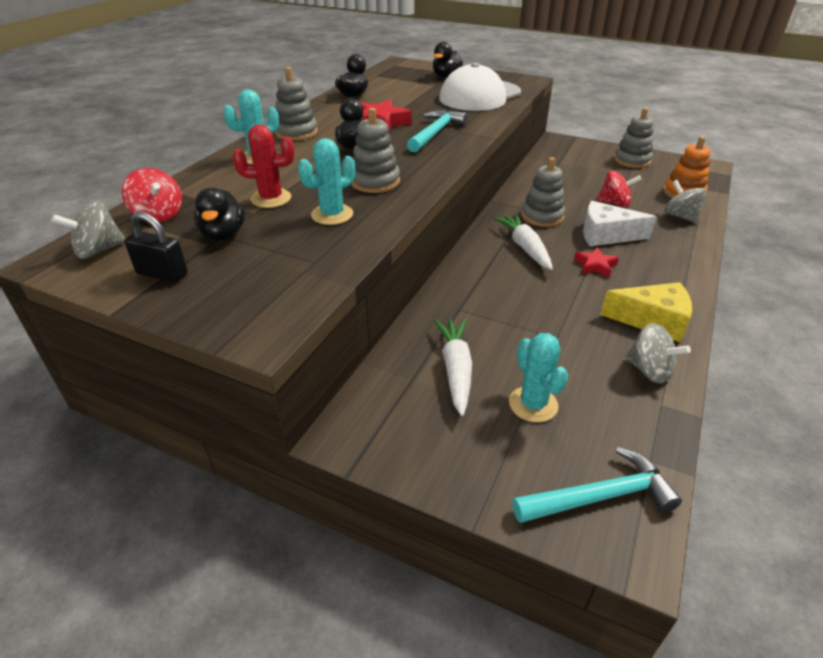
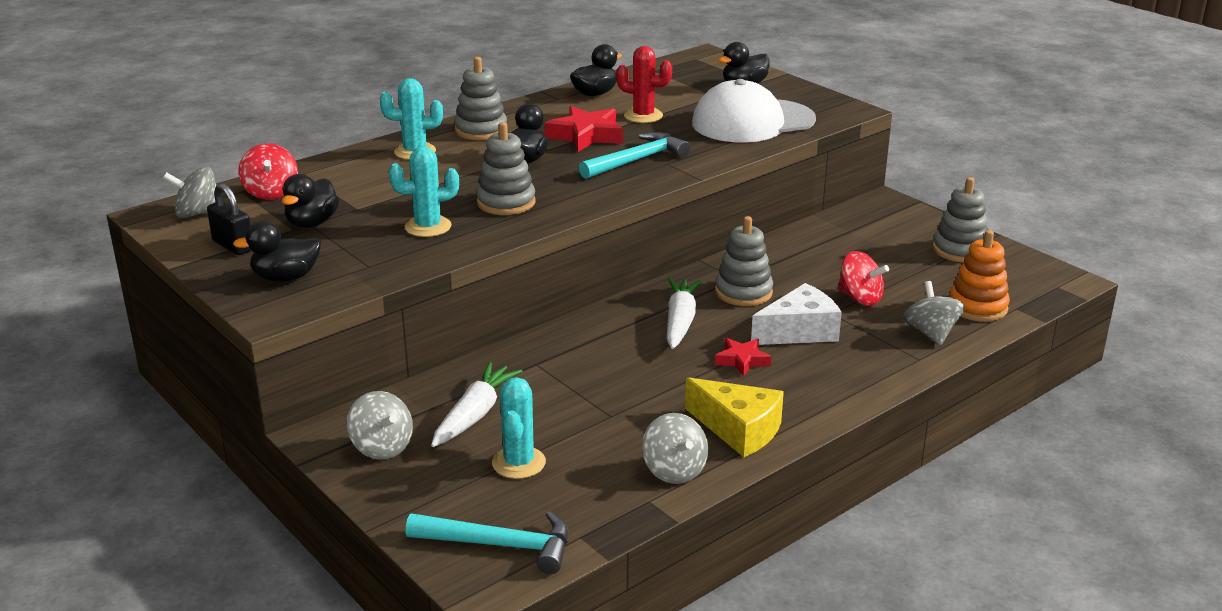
camera: 25 degrees right, 10 degrees down
red cactus [232,124,294,208] -> red cactus moved to [616,46,672,123]
white cheese [583,201,656,246] -> white cheese turned 120 degrees clockwise [751,283,842,345]
none -> black duck [233,221,321,282]
none -> grey spinning top [347,391,413,460]

